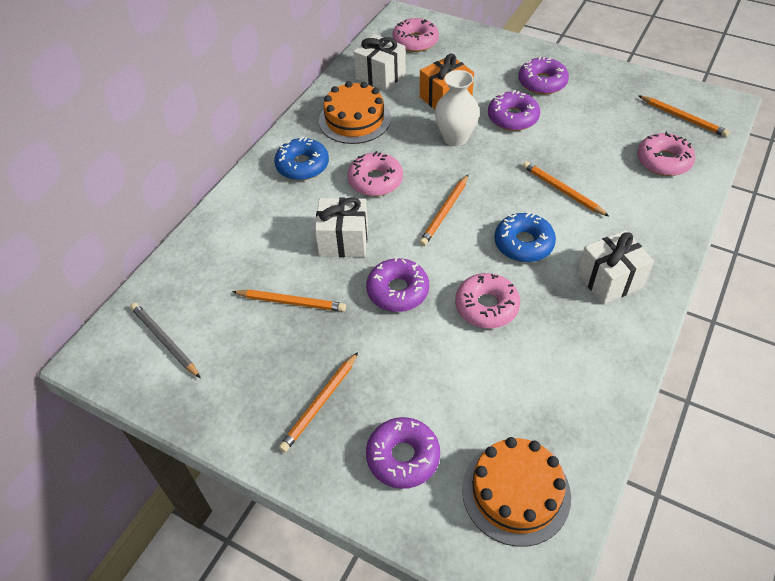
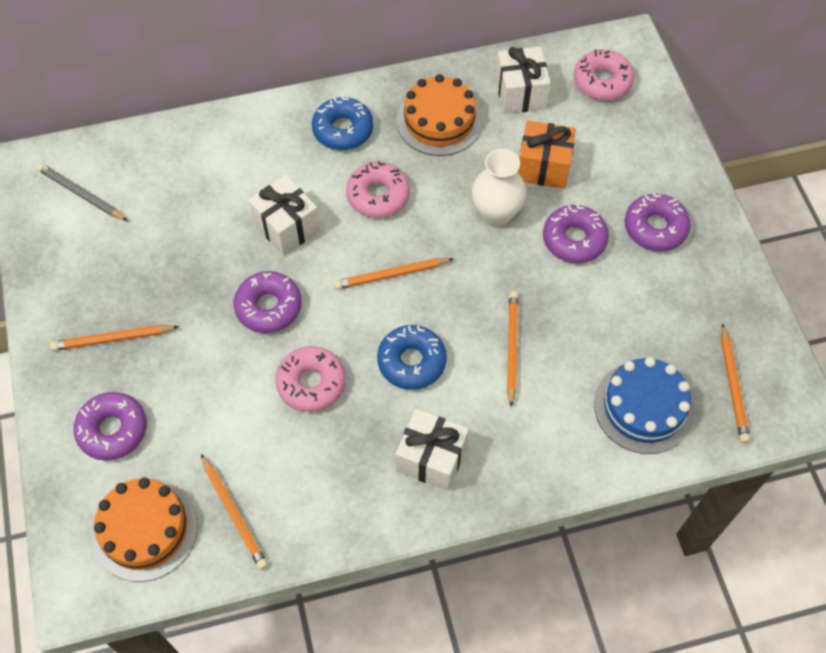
camera: 45 degrees right, 10 degrees up
grey pencil [130,303,200,378] -> grey pencil turned 60 degrees counterclockwise [36,163,128,221]
orange pencil [232,290,346,312] -> orange pencil moved to [201,454,268,570]
pink donut [637,132,695,176] -> blue cake [594,357,694,454]

